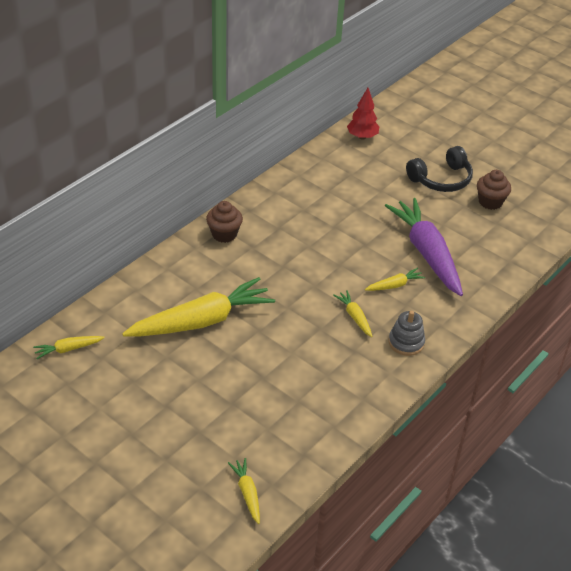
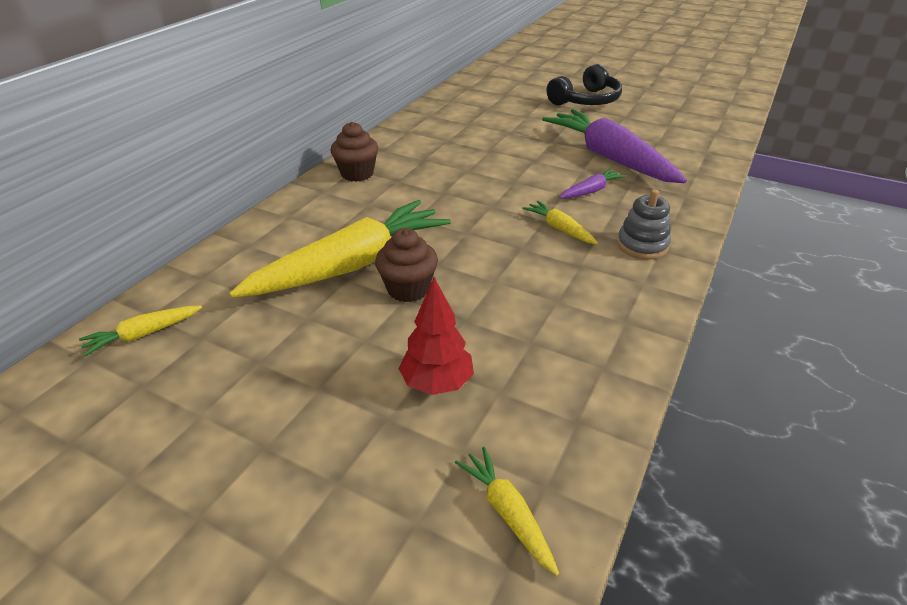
camera: 10 degrees left, 5 degrees down
red tree [347,88,379,139] -> red tree moved to [398,277,474,395]
yellow carrot [365,268,425,291] -> purple carrot [559,168,626,198]
brown cupcake [477,170,511,210] -> brown cupcake moved to [375,228,438,302]

